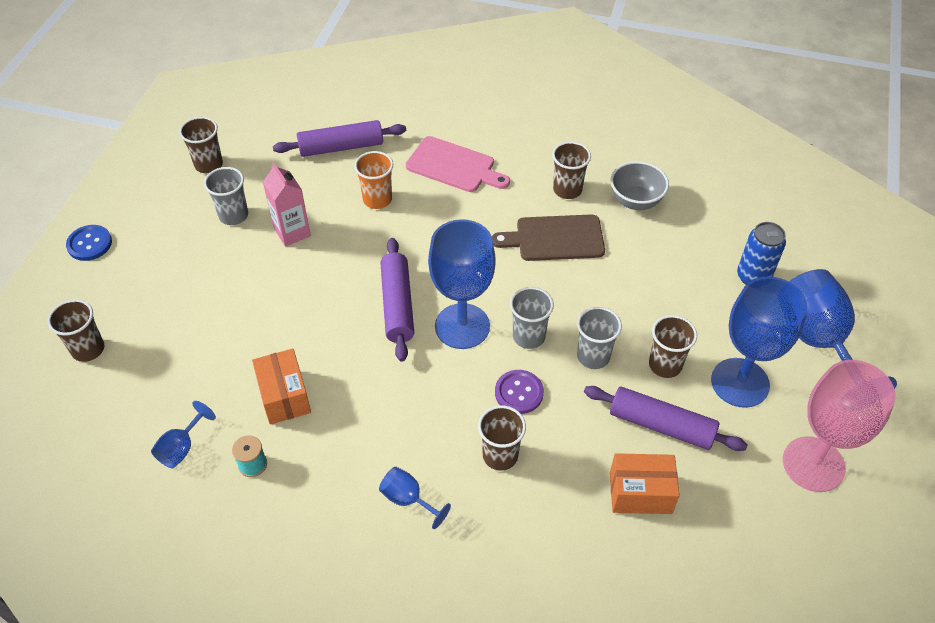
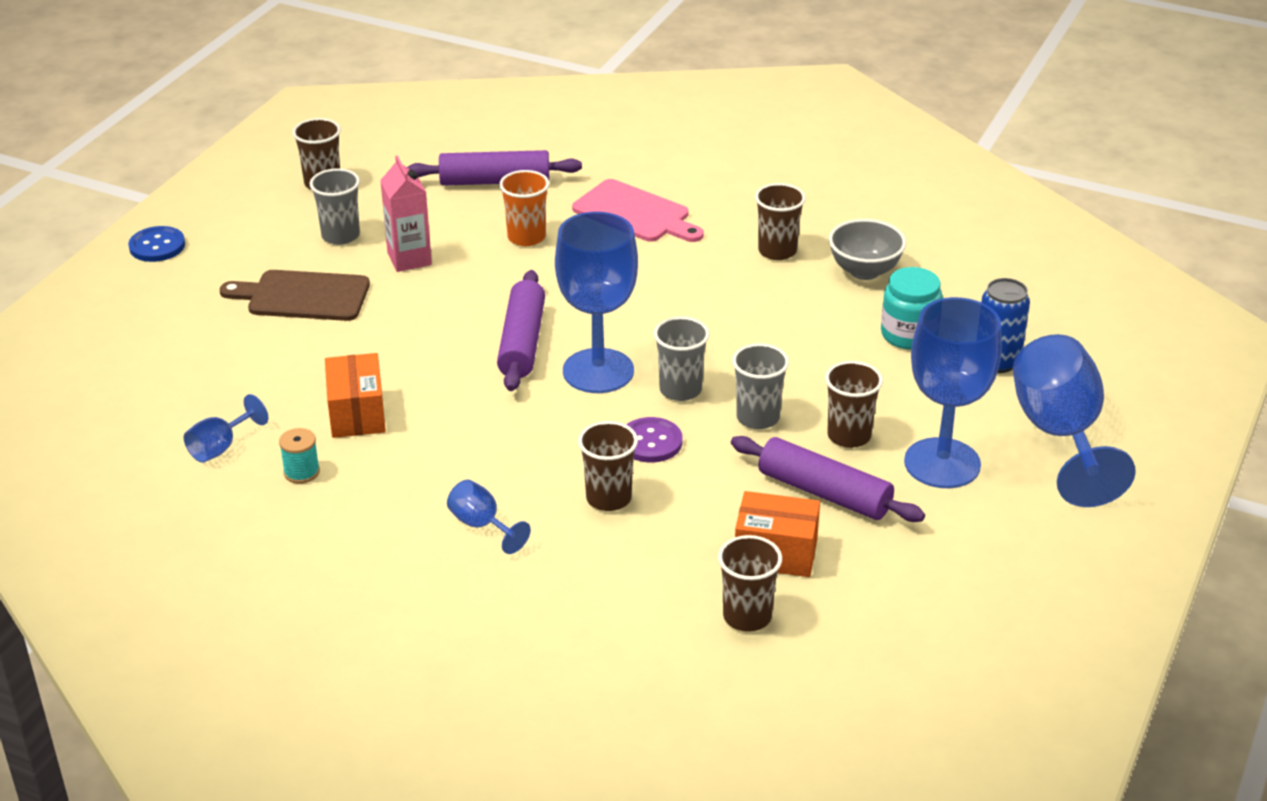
camera: 10 degrees right, 15 degrees down
brown cup [48,299,104,362] -> brown cup moved to [718,535,782,632]
brown cutting board [492,214,605,261] -> brown cutting board moved to [220,270,370,321]
pink goblet [783,360,896,492] -> none
none -> turquoise jar [881,267,943,350]

